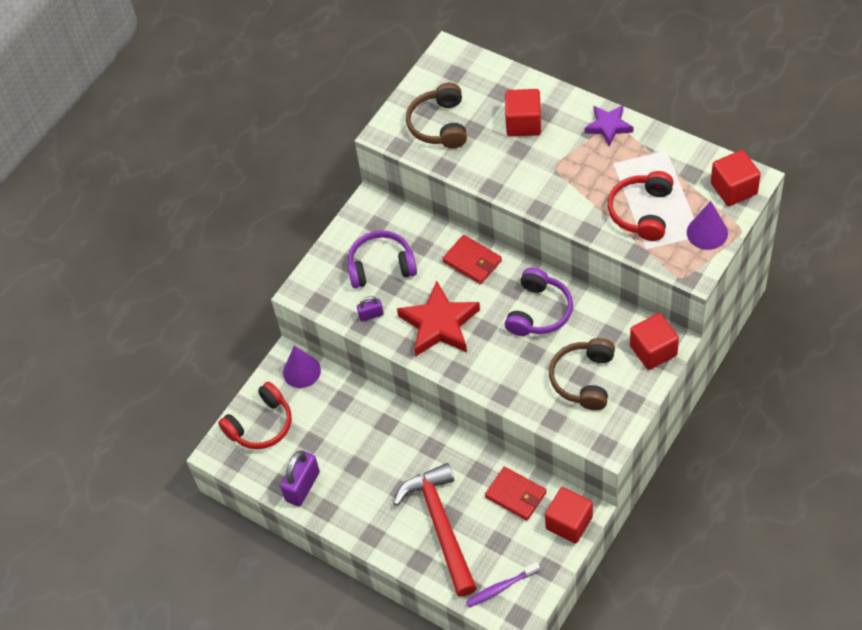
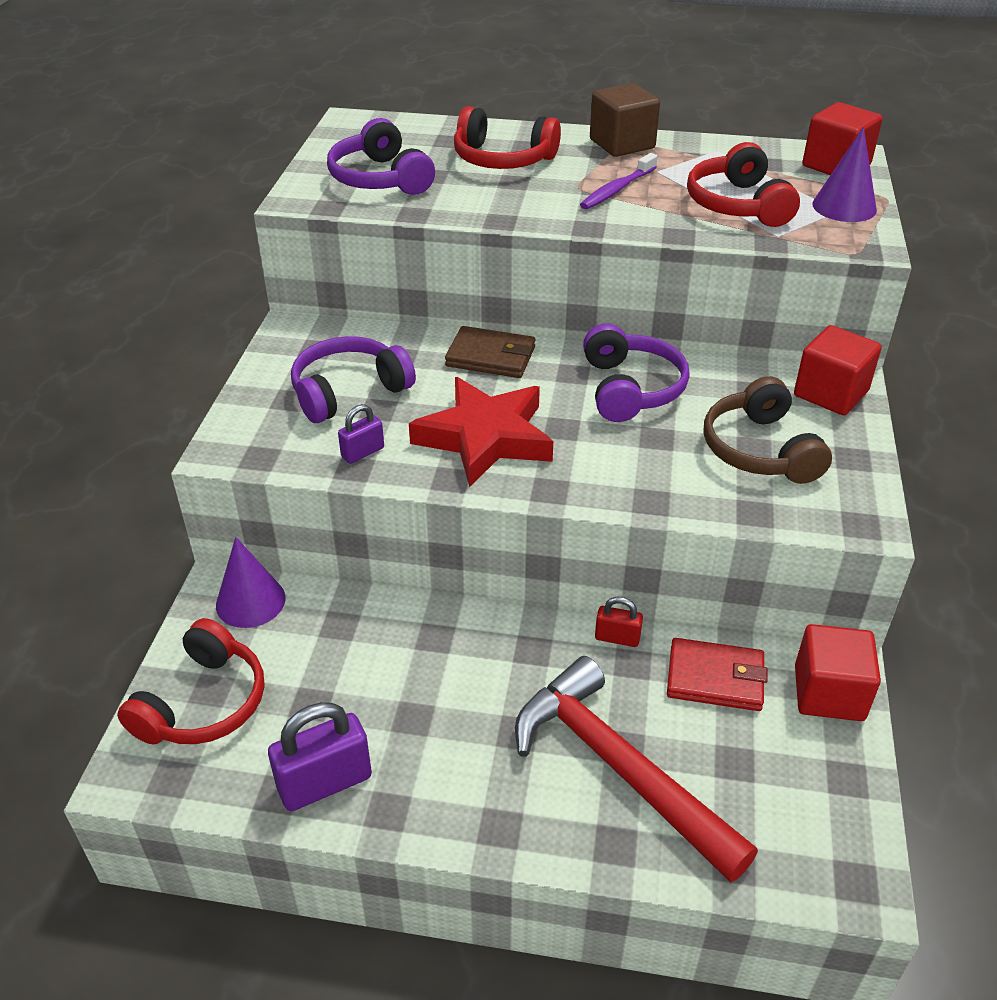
camera: 30 degrees left, 15 degrees down
purple padlock [280,450,320,506] -> purple padlock turned 60 degrees clockwise [268,702,372,811]
brown headphones [406,83,467,148] -> purple headphones [327,118,435,195]
red wallet [442,235,502,284] -> brown wallet [445,326,535,378]
purple toothbrush [466,562,540,607] -> purple toothbrush moved to [580,153,658,210]
red cube [505,89,541,136] -> red headphones [454,106,561,169]
purple star [585,105,634,146] -> brown cube [590,83,660,157]
none -> red padlock [595,597,643,647]

